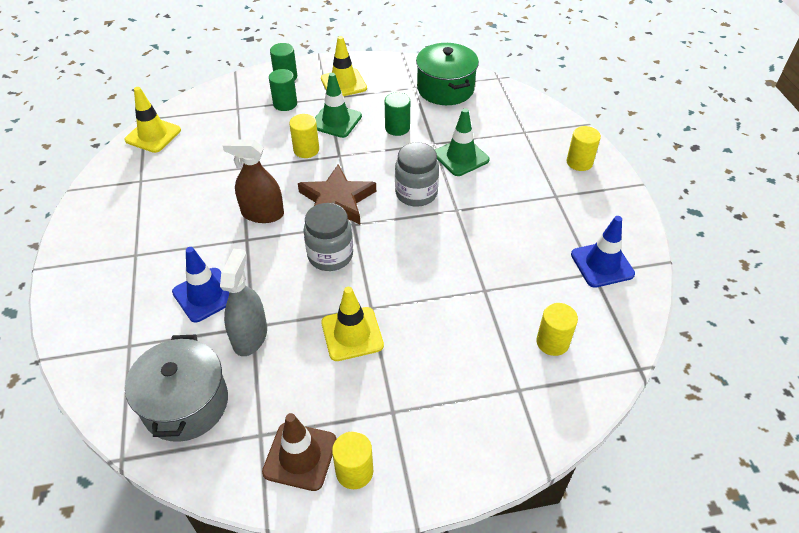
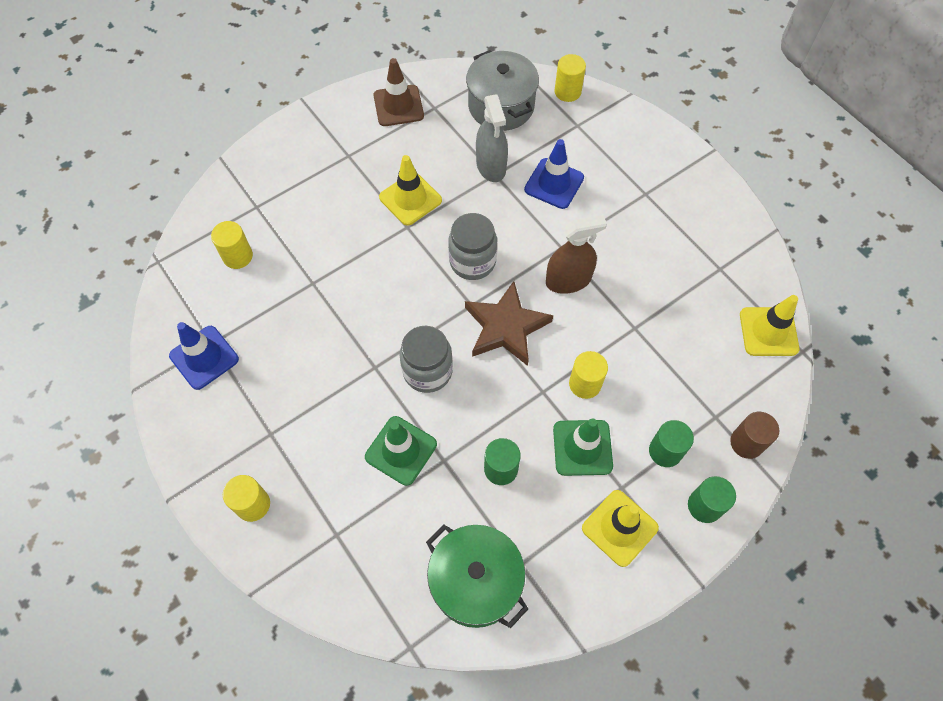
camera: 155 degrees right, 15 degrees up
yellow cylinder [332,431,373,489] -> yellow cylinder moved to [554,54,586,102]
none -> brown cylinder [730,412,779,459]

